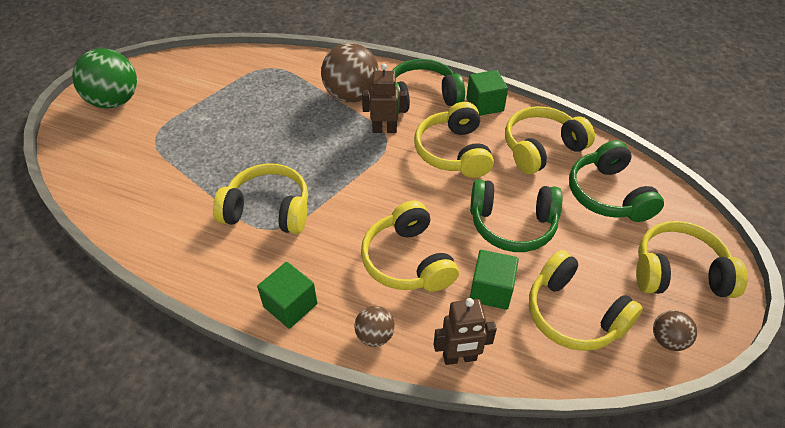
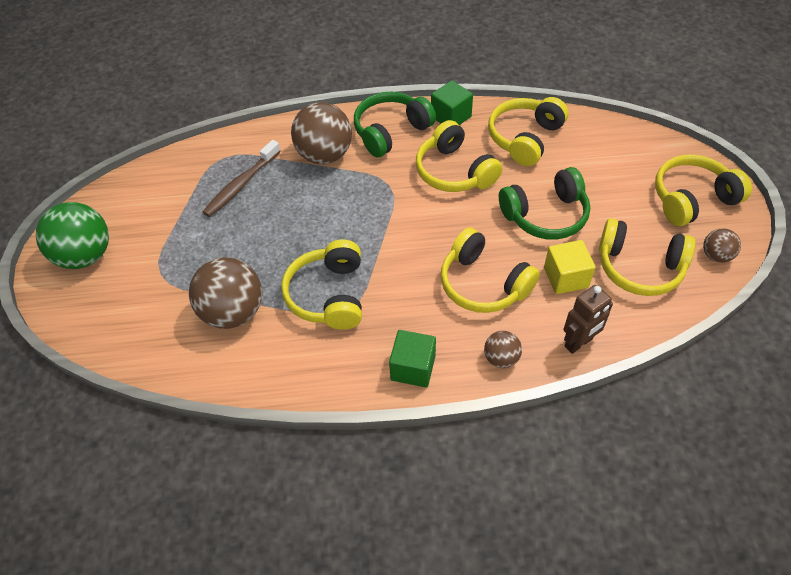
camera: 25 degrees left, 5 degrees up
yellow headphones [213,163,308,234] -> yellow headphones turned 75 degrees counterclockwise [281,240,362,330]
brown robot [362,63,407,133] -> none
green cube [470,250,519,310] -> yellow cube [544,240,596,294]
green headphones [569,140,664,222] -> none
none -> brown ball [189,257,262,329]
none -> brown toothbrush [203,140,281,217]

